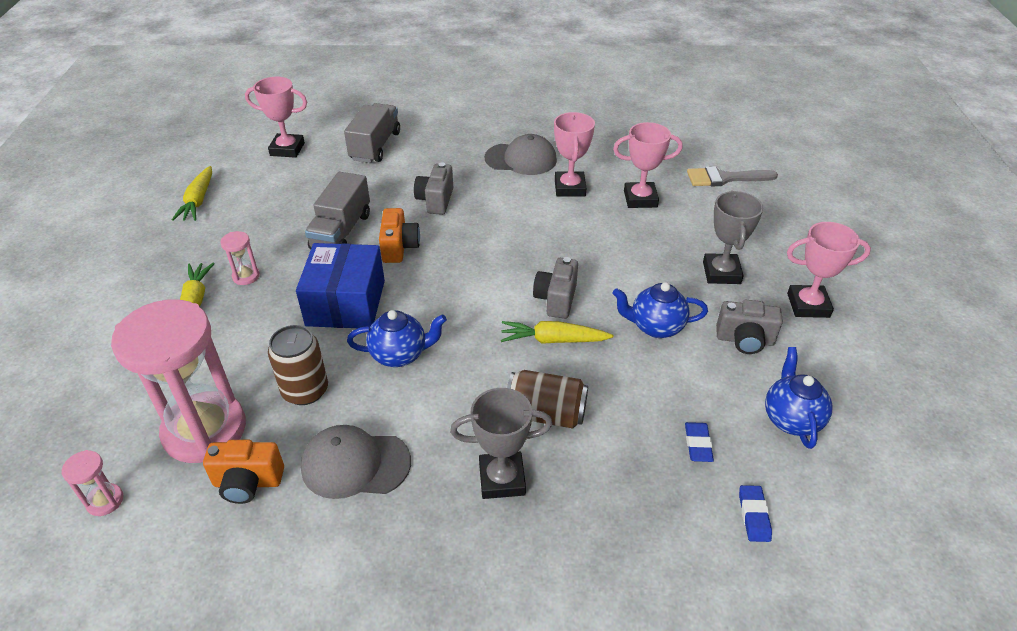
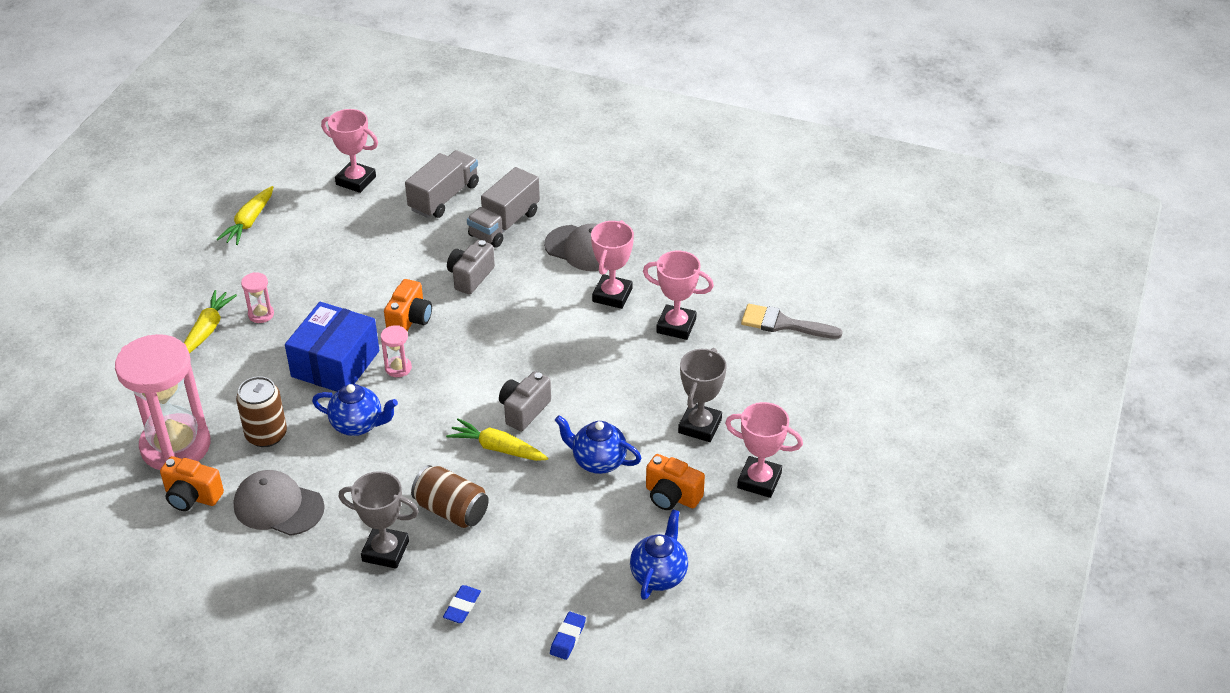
camera: 20 degrees right, 0 degrees up
pink hourglass [61,450,123,516] -> pink hourglass moved to [381,325,412,377]
grey truck [305,172,370,249] -> grey truck moved to [467,167,540,247]
blue eraser [685,422,714,462] -> blue eraser moved to [443,585,481,623]
grey camera [716,300,783,354] -> orange camera [646,454,705,510]

